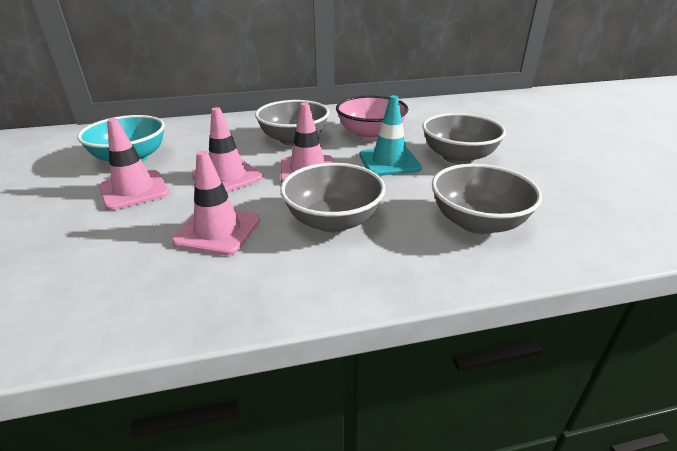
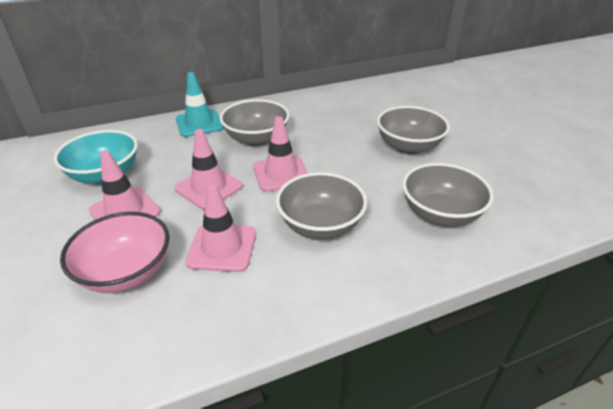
camera: 10 degrees left, 5 degrees up
pink bowl [336,96,408,140] -> pink bowl moved to [60,212,170,293]
turquoise traffic cone [360,95,422,176] -> turquoise traffic cone moved to [176,72,224,137]

